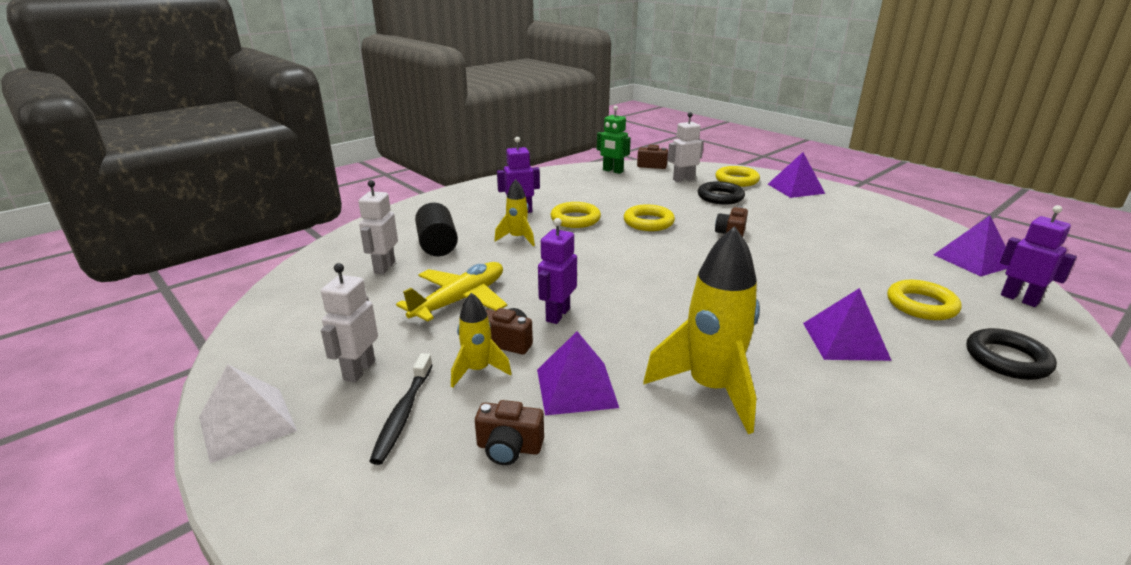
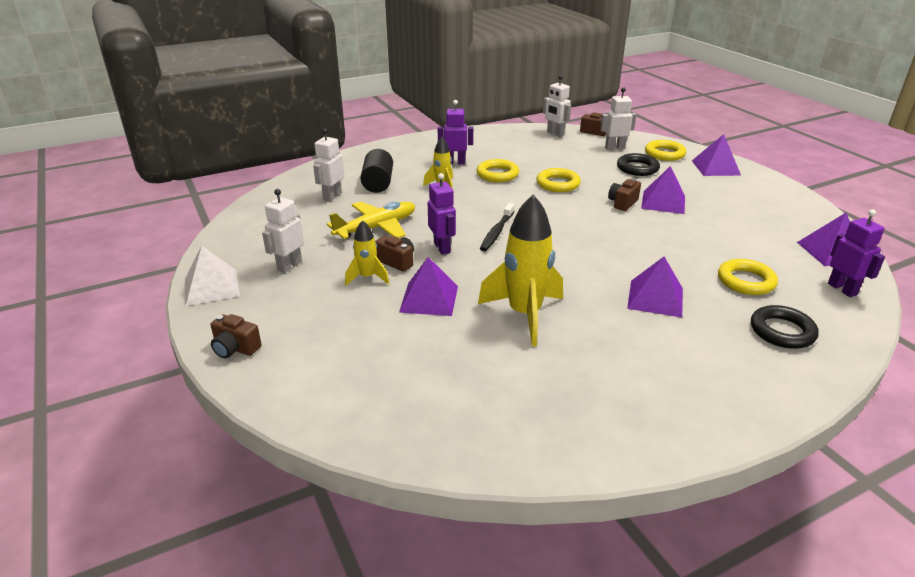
camera: 15 degrees right, 5 degrees up
black toothbrush [370,353,433,465] -> black toothbrush moved to [480,203,515,251]
brown camera [475,400,544,465] -> brown camera moved to [211,314,262,358]
purple robot [538,218,577,324] -> purple robot turned 120 degrees clockwise [428,173,456,255]
green robot [597,106,631,174] -> white robot [543,75,571,137]
none -> purple pyramid [641,166,685,214]

